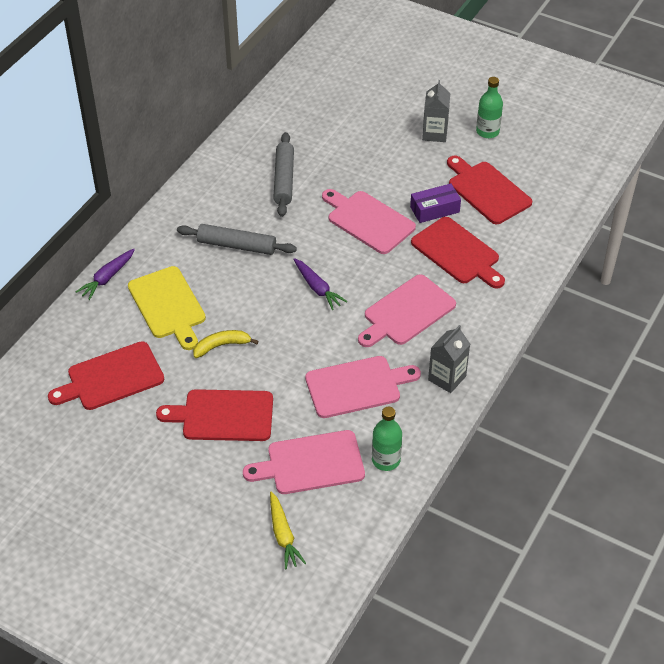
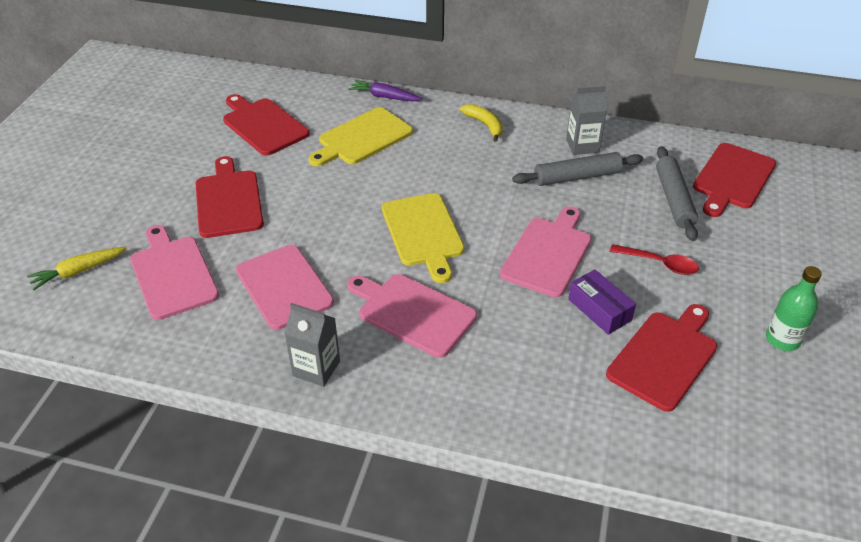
camera: 75 degrees right, 5 degrees down
grey rolling pin [177,224,297,255] -> grey rolling pin moved to [656,146,698,241]
yellow banana [193,330,258,358] -> yellow banana moved to [460,104,503,142]
purple carrot [293,258,347,310] -> yellow cutting board [382,193,464,283]
green bottle [372,407,402,471] -> none
red cutting board [411,217,505,289] -> red cutting board moved to [693,143,776,217]
grey carton [422,80,450,142] -> grey carton moved to [566,86,607,155]
none -> red spoon [610,244,699,275]

